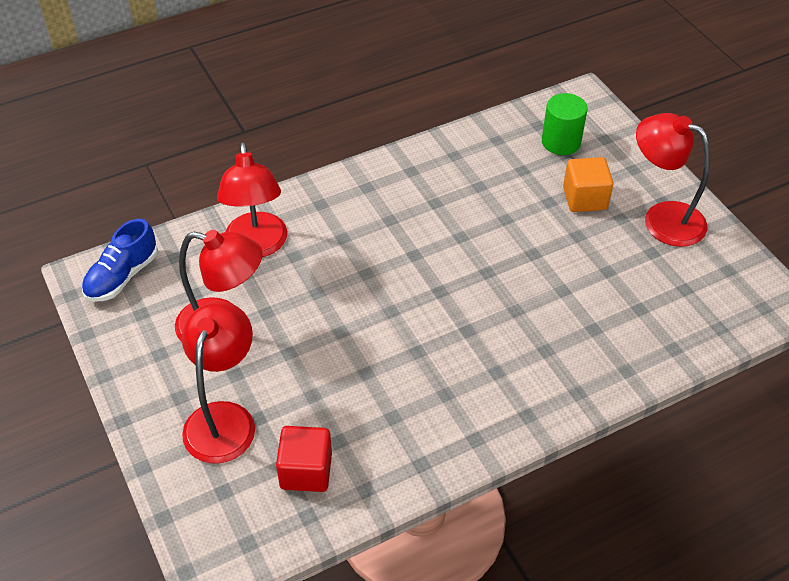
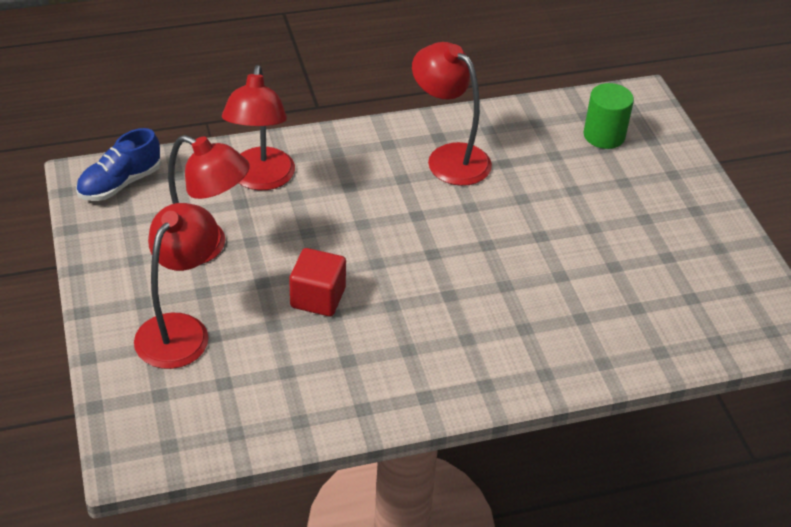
camera: 10 degrees right, 5 degrees down
red cube [276,426,332,492] -> red cube moved to [289,248,346,316]
orange cube [563,157,613,212] -> none
red lamp [636,113,710,247] -> red lamp moved to [412,42,492,186]

